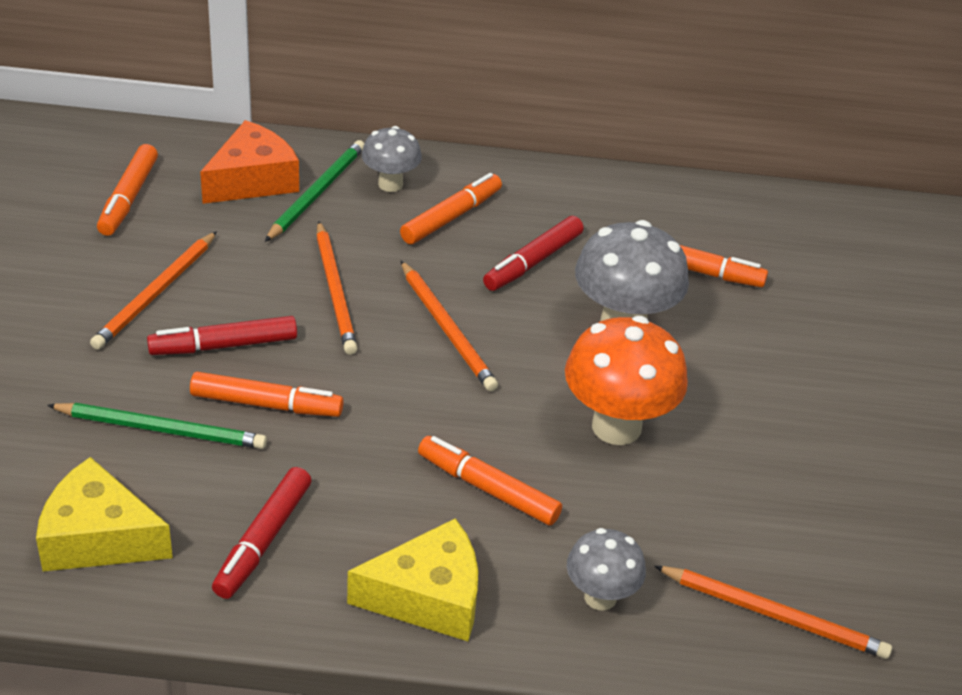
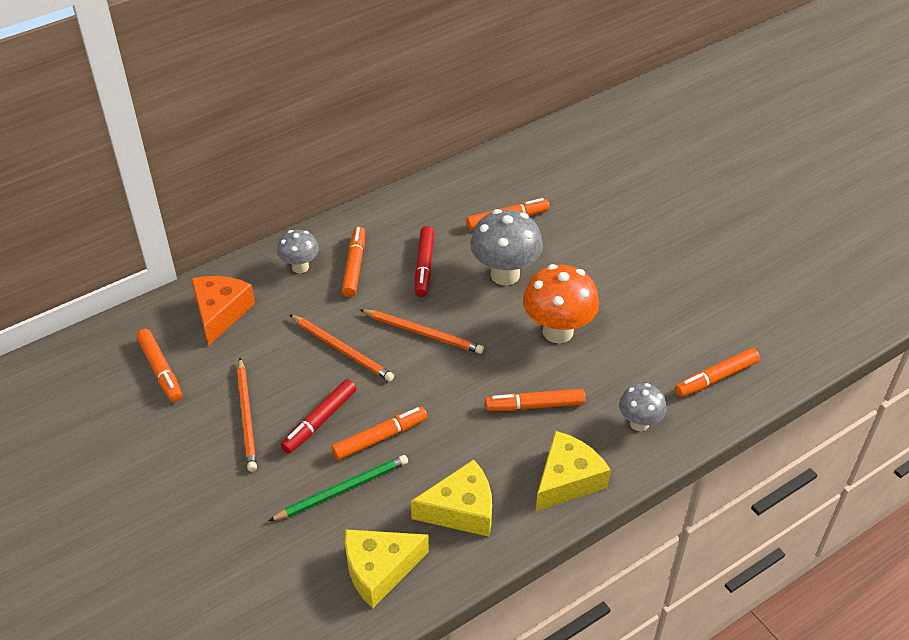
camera: 35 degrees left, 5 degrees up
red marker [212,467,311,599] -> yellow cheese [411,459,492,537]
green pencil [265,140,364,242] -> none
orange pencil [654,566,892,659] -> orange marker [675,348,760,397]

